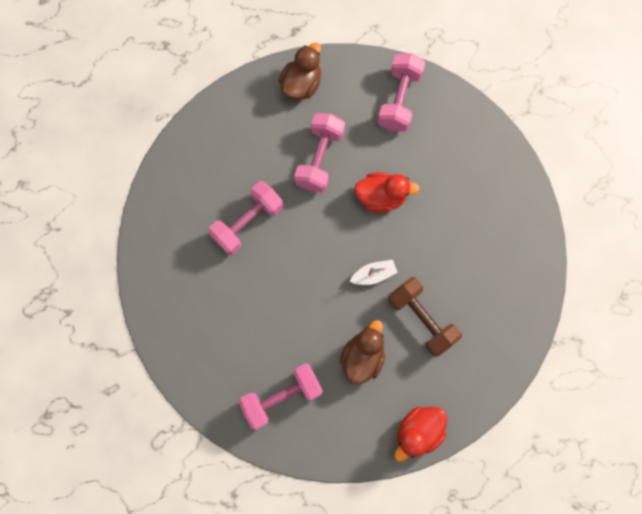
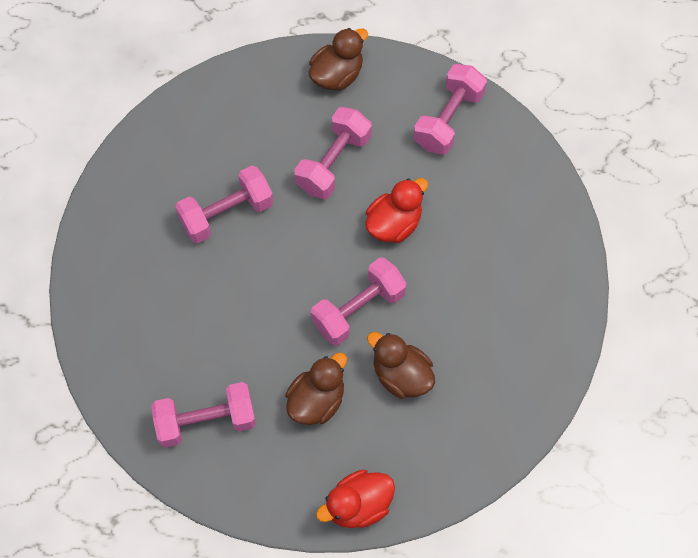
camera: 15 degrees right, 10 degrees down
white boat [350,260,398,285] -> pink dumbbell [311,257,407,346]
red duck [354,172,420,213] -> red duck turned 60 degrees counterclockwise [365,178,428,243]
brown dumbbell [388,277,462,357] -> brown duck [367,332,435,399]

